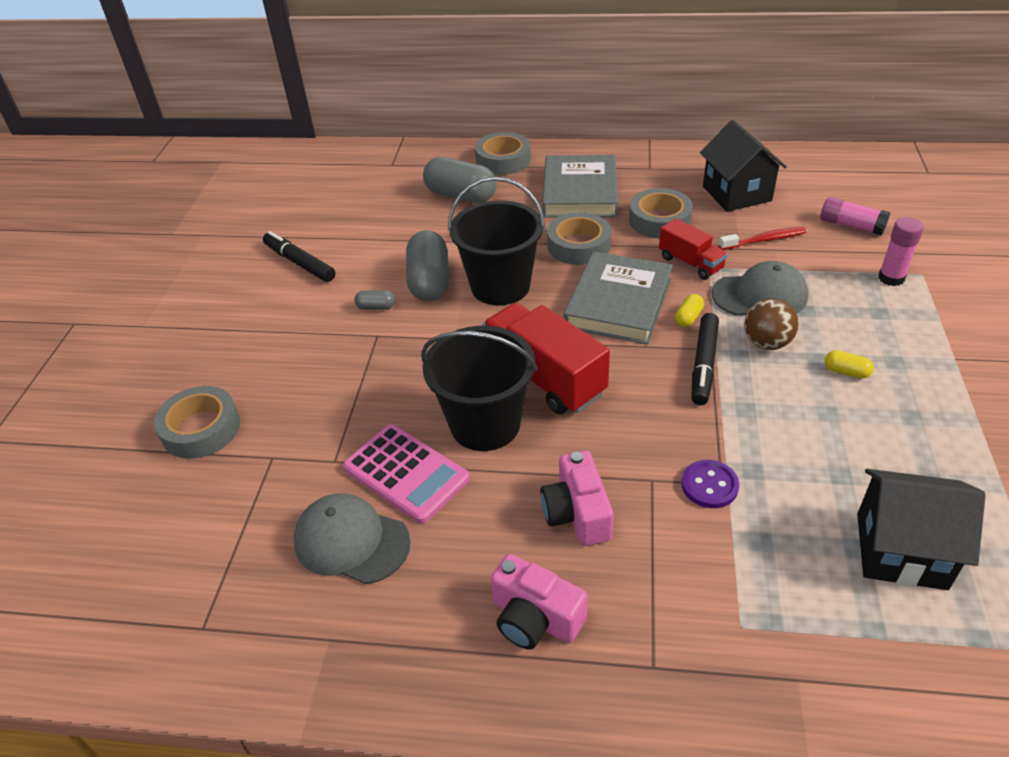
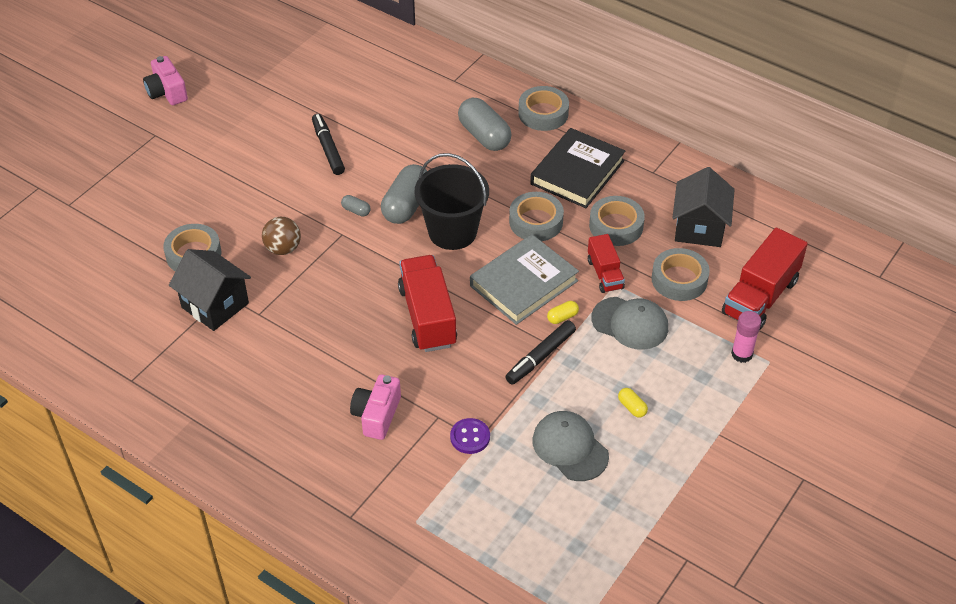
camera: 25 degrees right, 5 degrees up
grey cap [293,494,411,584] -> grey cap moved to [532,411,609,481]
pink calculator [343,424,470,524] -> none
black bucket [421,326,537,451] -> none
pink camera [491,554,588,650] -> pink camera moved to [143,56,188,105]
grey book [542,155,618,218] -> black book [530,128,625,208]
red toothbrush [719,227,806,250] -> grey tape [652,248,710,301]
brown ball [744,298,799,350] -> brown ball moved to [262,217,301,255]
pink glue stick [820,197,890,236] -> red truck [722,228,808,329]
black house [857,469,986,590] -> black house moved to [169,249,251,331]

